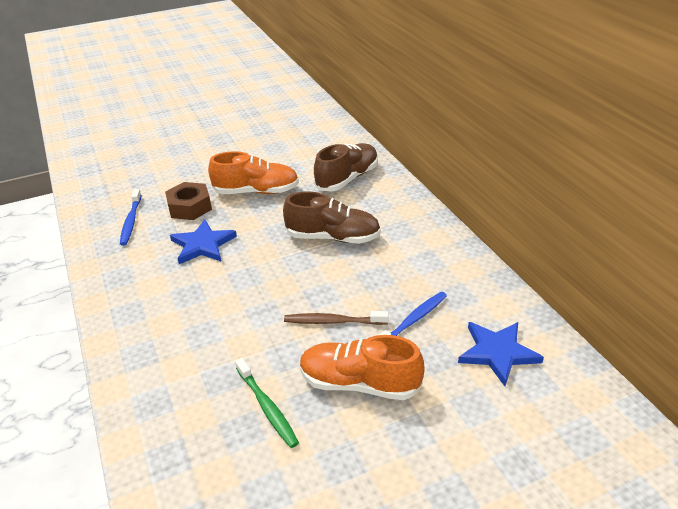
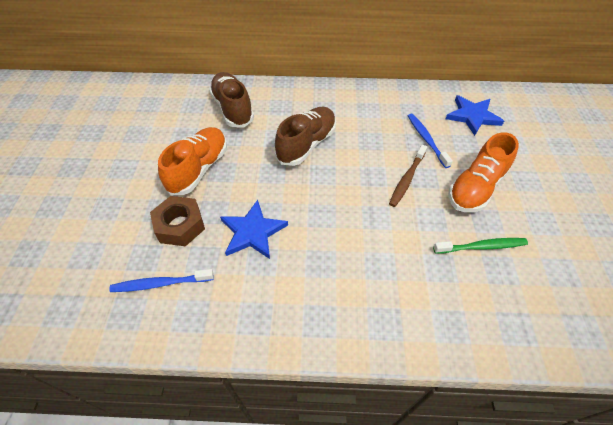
camera: 65 degrees left, 15 degrees up
blue toothbrush [120,189,142,246] -> blue toothbrush turned 150 degrees clockwise [109,269,214,292]

